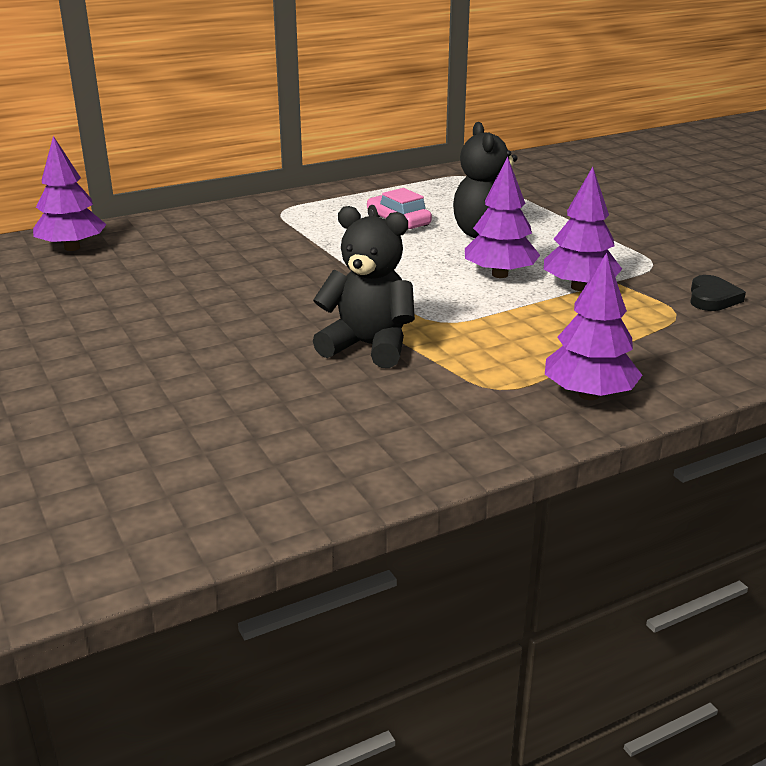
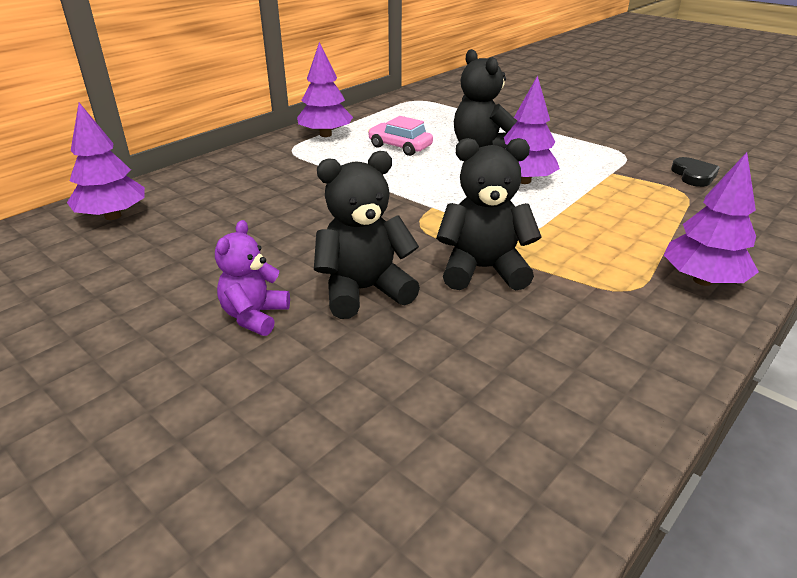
camera: 20 degrees left, 5 degrees up
purple tree [544,167,622,291] -> purple tree moved to [297,42,353,137]
none -> purple teddy bear [215,220,290,336]
none -> black teddy bear [314,151,420,319]

